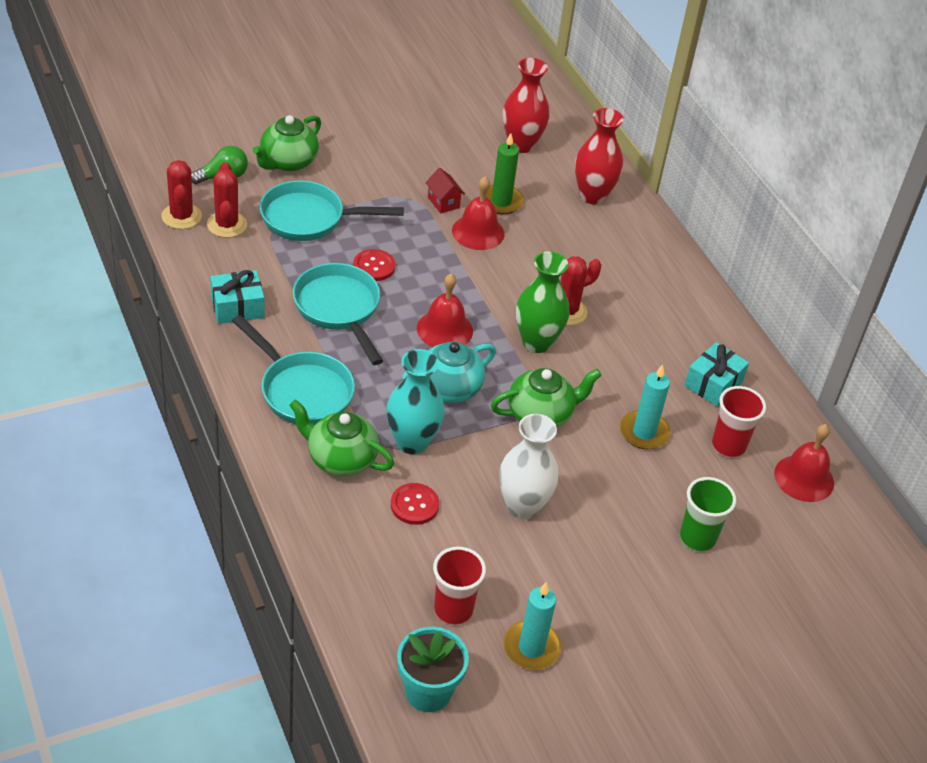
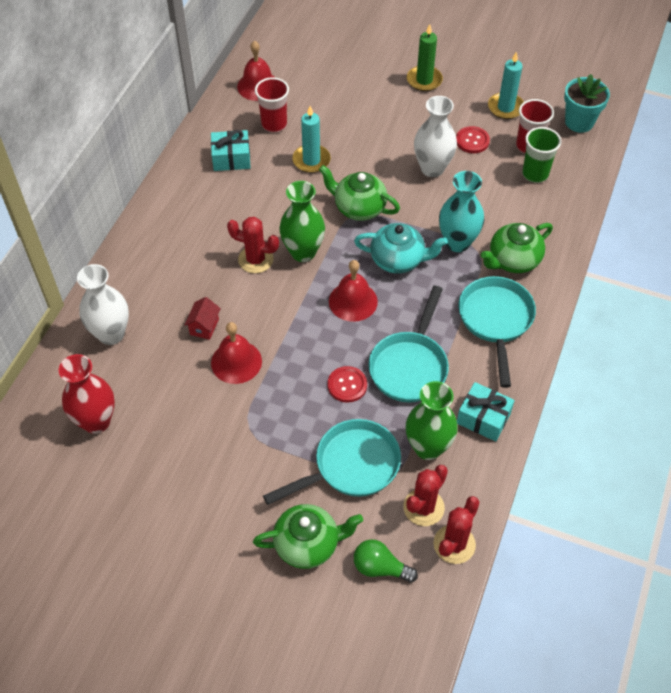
camera: 130 degrees left, 10 degrees up
turquoise pan [260,180,404,241] -> turquoise pan turned 75 degrees counterclockwise [263,419,401,505]
green teapot [289,399,394,477] -> green teapot turned 75 degrees clockwise [481,223,553,273]
red button [391,483,439,525] -> red button moved to [456,126,490,153]
red house [425,168,465,214] -> red house moved to [184,297,221,340]
green candle [485,133,524,214] -> green candle moved to [407,24,443,91]
red vase [575,108,624,204] -> white vase [77,264,129,345]
green cup [680,477,736,552] -> green cup moved to [522,127,561,183]
none -> green vase [406,381,458,460]

